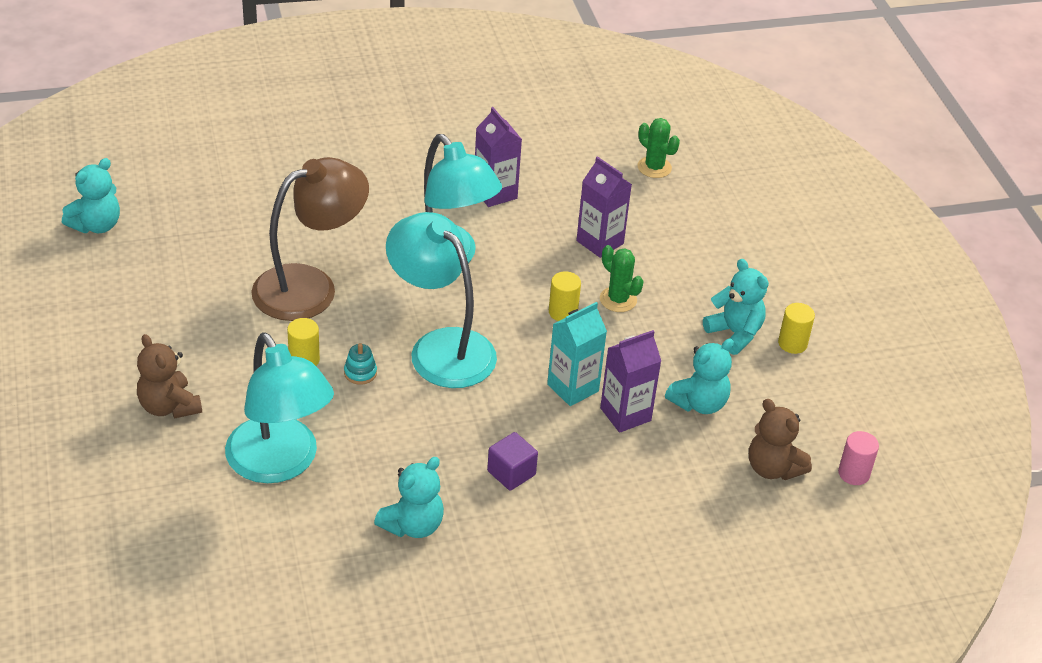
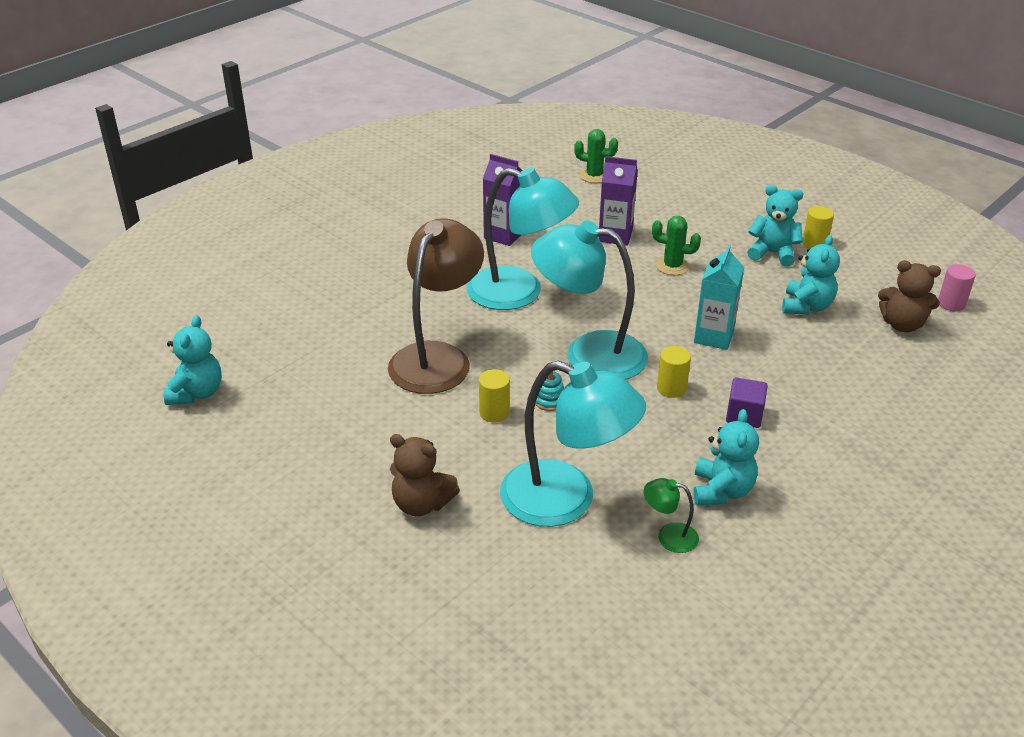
camera: 30 degrees left, 5 degrees down
yellow cylinder [549,271,581,321] -> yellow cylinder moved to [657,346,691,398]
purple carton [600,330,661,433] -> none
none -> green lamp [644,478,699,553]

